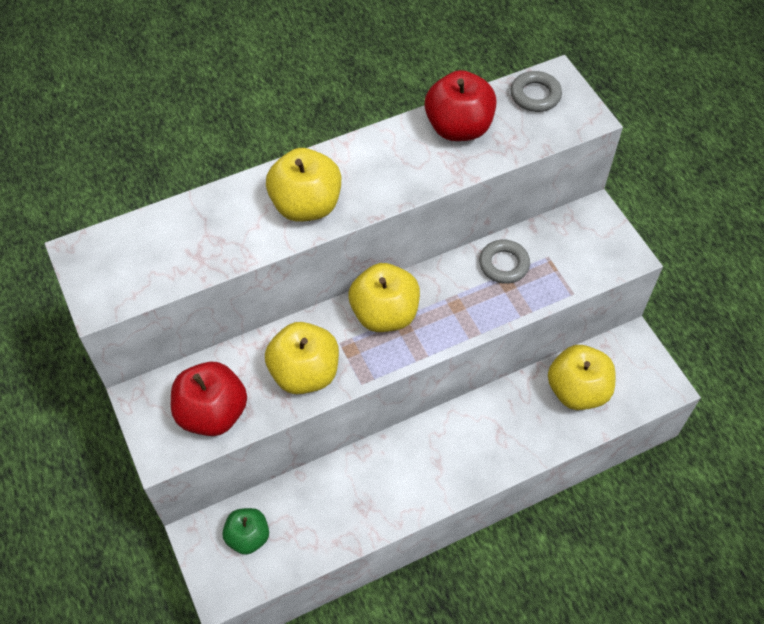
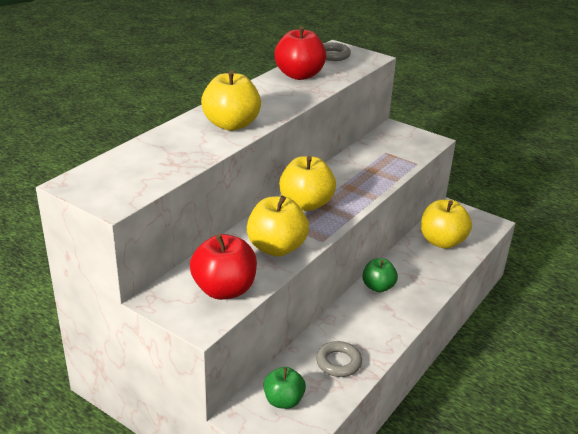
camera: 30 degrees left, 25 degrees down
grey ring [479,240,530,284] -> grey ring moved to [316,341,362,377]
none -> green apple [362,258,398,293]

